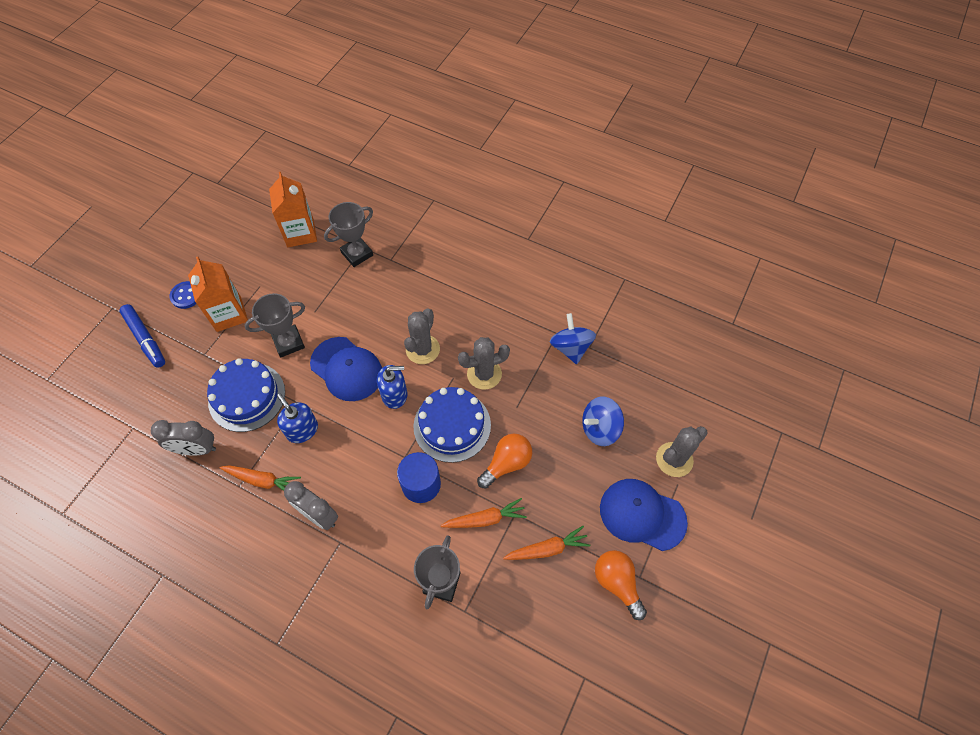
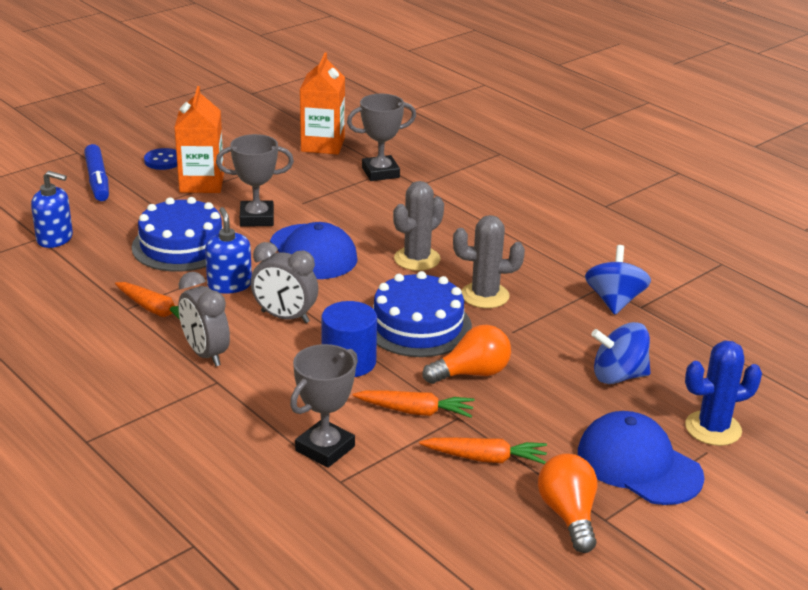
camera: 20 degrees right, 30 degrees down
grey clock [151,420,216,456] -> grey clock moved to [251,242,318,323]
blue soap dispenser [377,365,407,409] -> blue soap dispenser moved to [31,171,73,248]
grey cactus [656,426,708,477] -> blue cactus [685,341,762,446]

